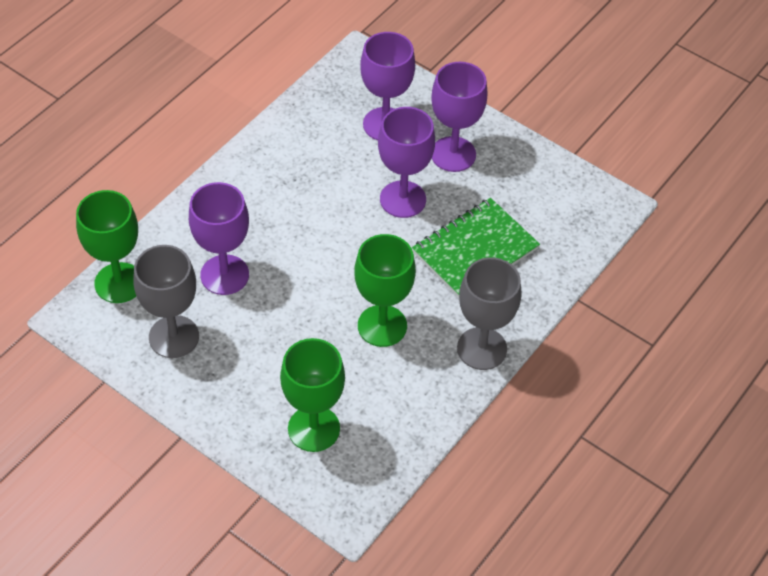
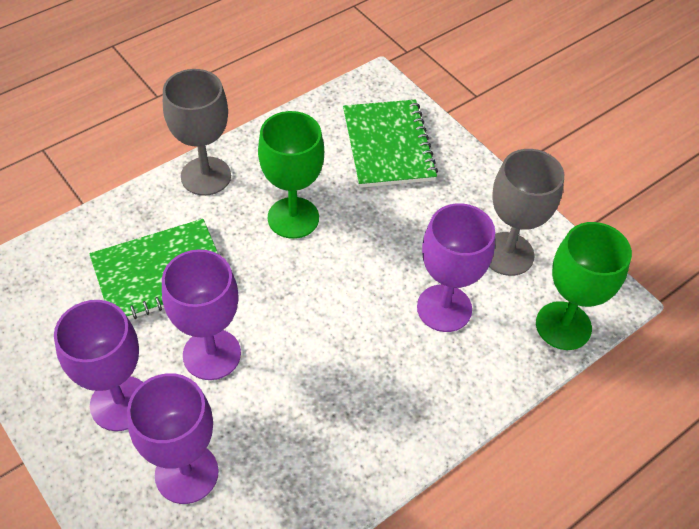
camera: 165 degrees left, 0 degrees up
green goblet [280,338,345,452] -> green notebook [343,99,438,188]

